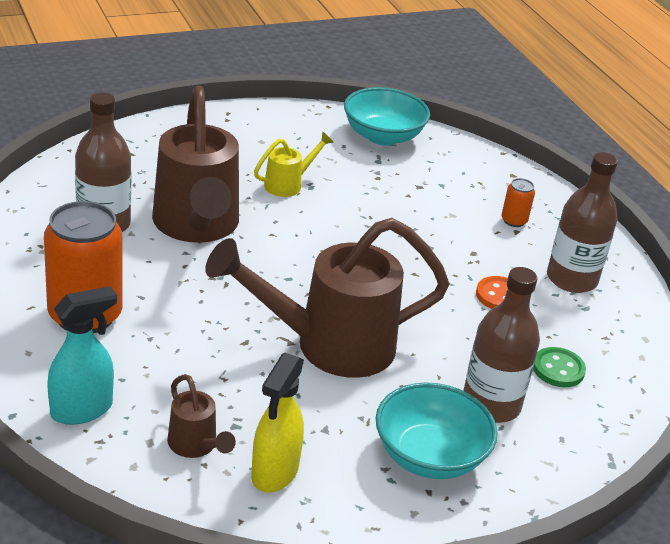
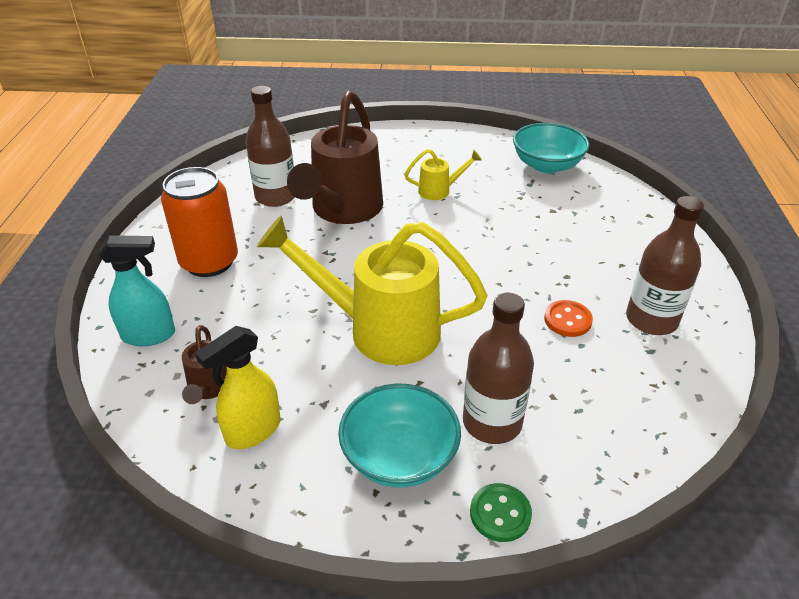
camera: 30 degrees right, 5 degrees up
brown watering can [205,218,450,378] -> yellow watering can [257,215,487,365]
orange can [502,178,535,227] -> none
green button [533,347,586,387] -> green button moved to [470,483,532,542]

